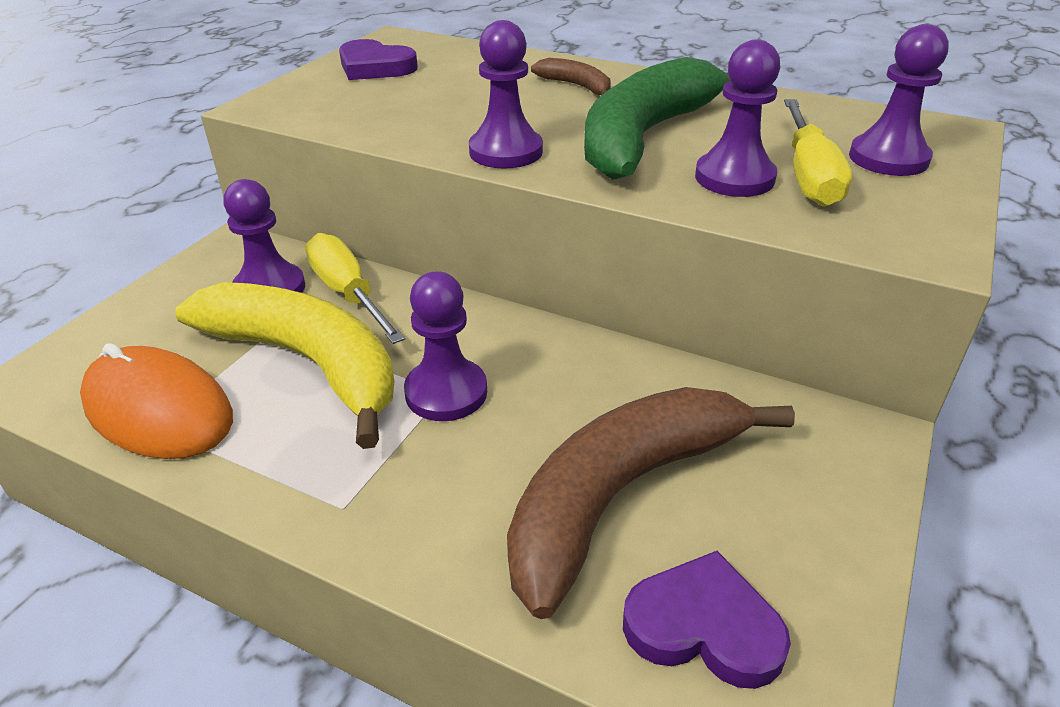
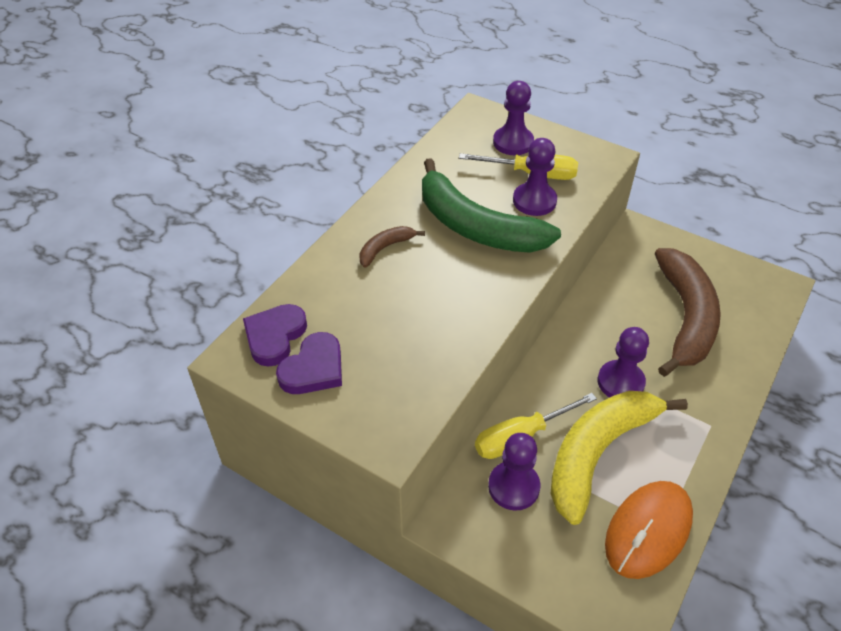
camera: 85 degrees left, 10 degrees up
purple pawn [469,20,543,169] -> none
brown banana [507,387,795,619] -> brown banana turned 135 degrees counterclockwise [655,248,721,377]
purple heart [623,551,791,689] -> purple heart moved to [243,304,307,367]

